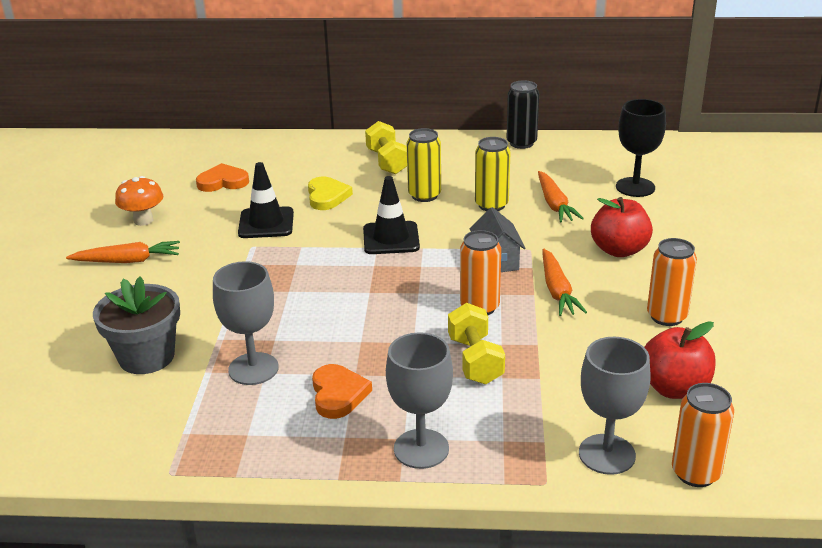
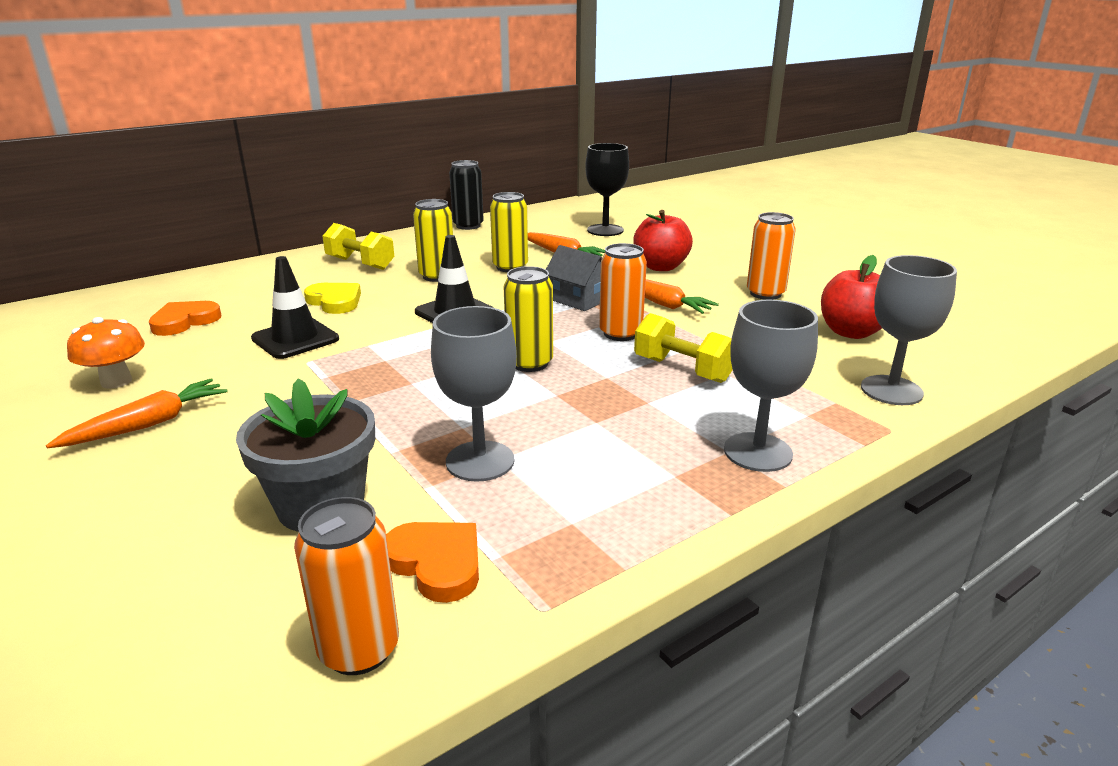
camera: 40 degrees left, 5 degrees down
orange heart [312,364,372,419] -> orange heart moved to [386,522,479,603]
orange can [672,383,734,487] -> orange can moved to [294,497,399,675]
none -> yellow can [504,266,553,372]

